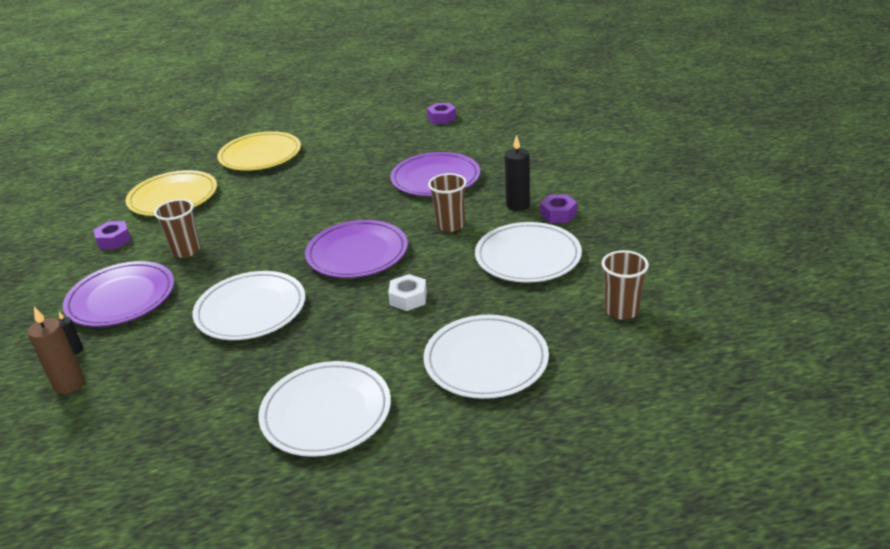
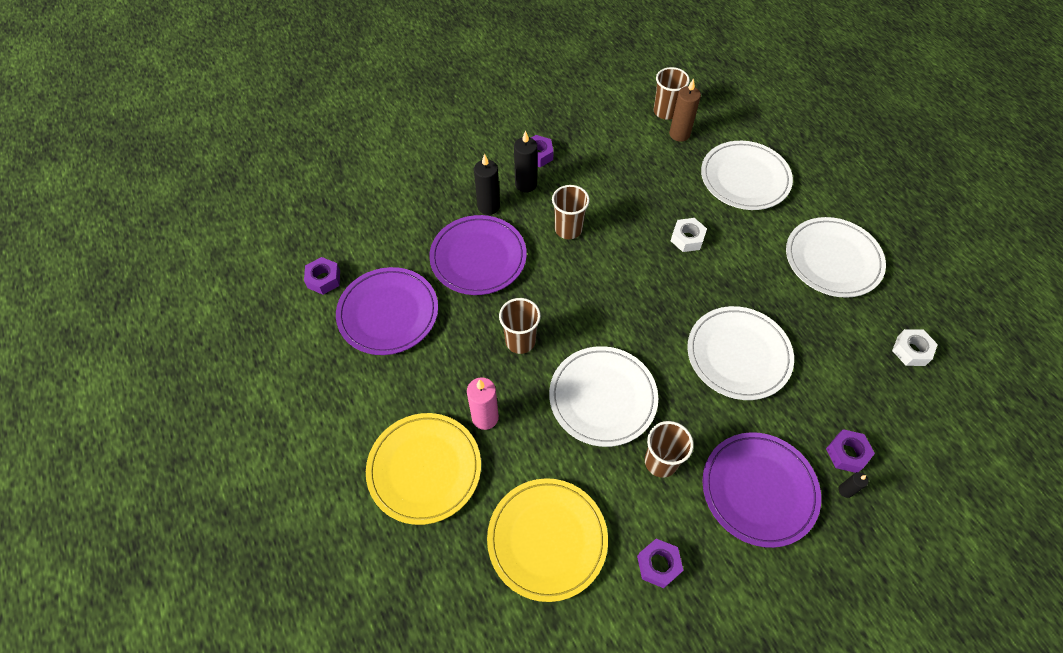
camera: 105 degrees left, 25 degrees up
brown candle [27,307,84,394] -> brown candle moved to [669,79,701,142]
purple plate [305,220,408,278] -> purple plate moved to [336,267,438,355]
white plate [475,222,582,283] -> white plate moved to [549,346,658,447]
none -> pink candle [467,377,499,430]
none -> black candle [474,154,500,215]
none -> brown cup [499,298,541,354]
none -> purple nut [826,429,875,473]
none -> white nut [892,329,938,366]

